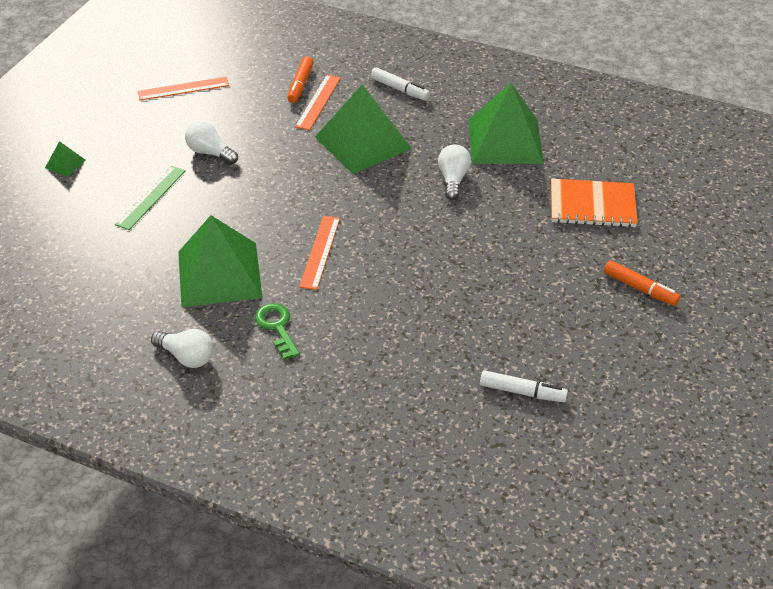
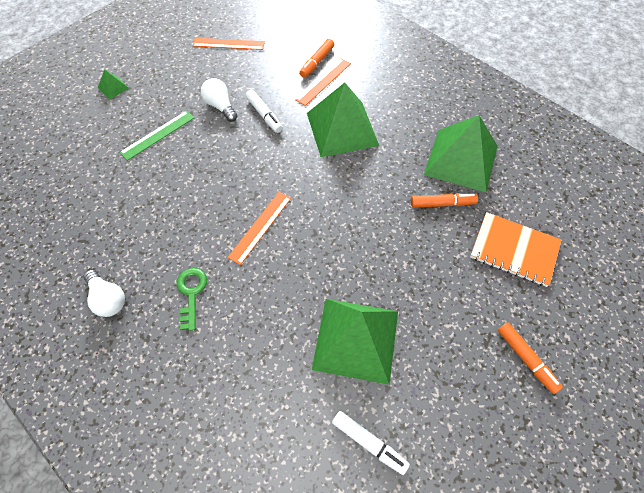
camera: 20 degrees right, 15 degrees up
green pyramid [178,215,263,307] -> green pyramid moved to [312,299,398,385]
white marker [371,67,430,101] -> white marker moved to [246,90,283,133]
white light bulb [438,144,471,200] -> none
none -> orange marker [411,193,478,208]

